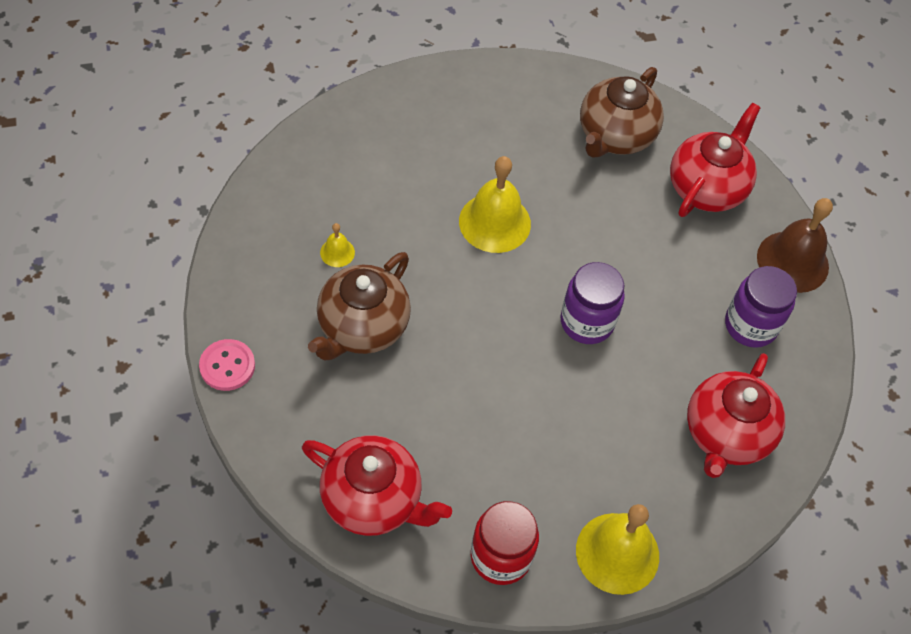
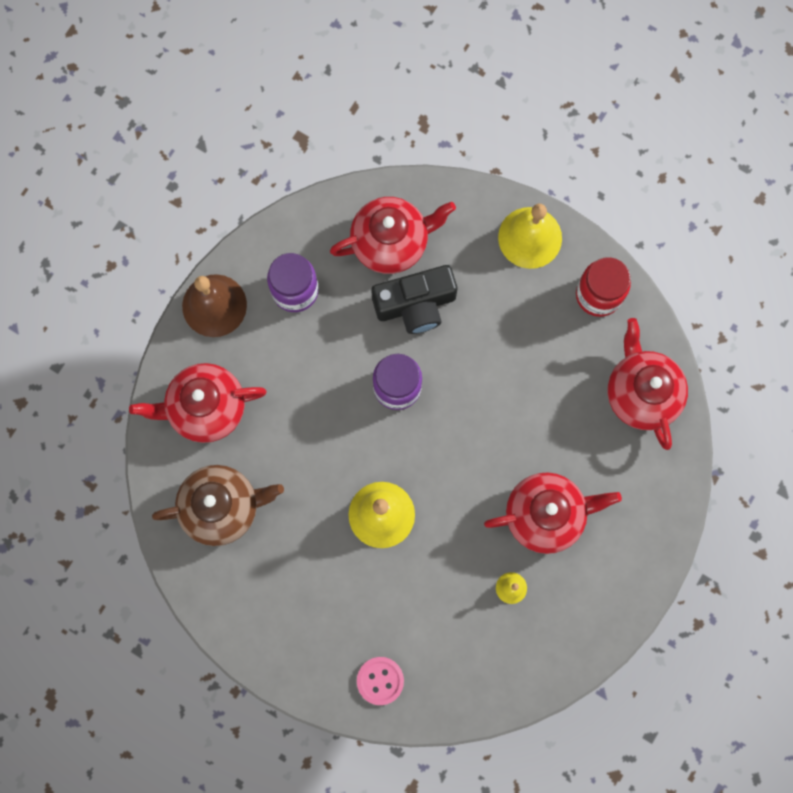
camera: 130 degrees left, 20 degrees up
pink button [199,339,255,391] -> pink button moved to [357,657,404,705]
brown teapot [308,252,411,361] -> red teapot [484,472,622,554]
none -> black camera [371,265,457,334]

